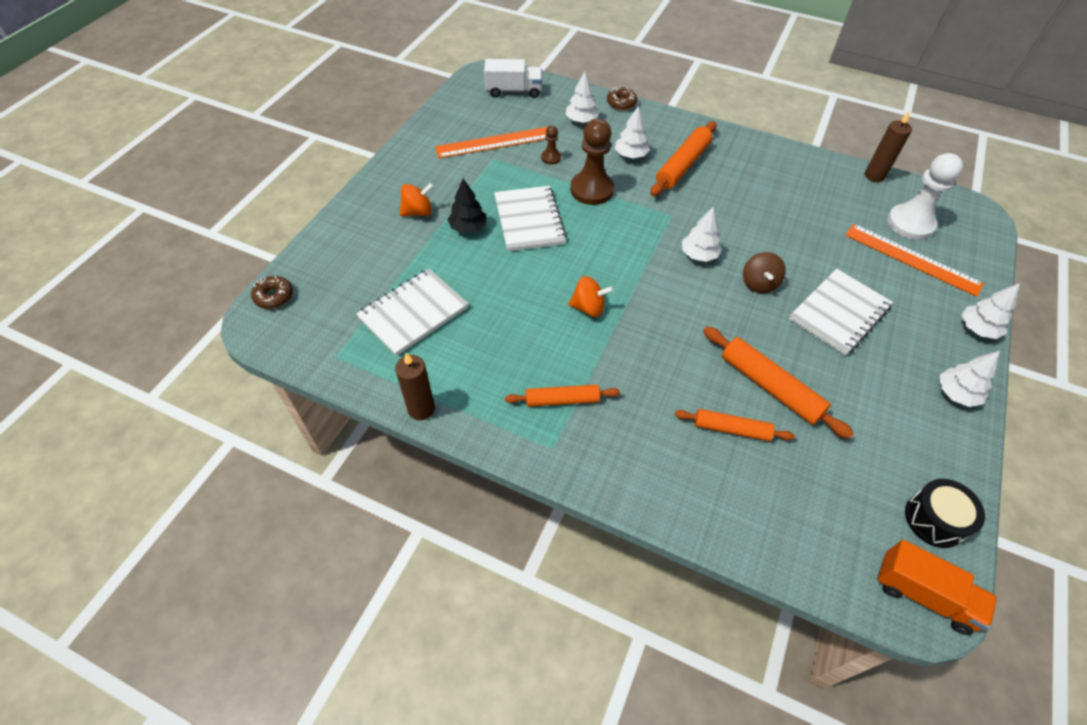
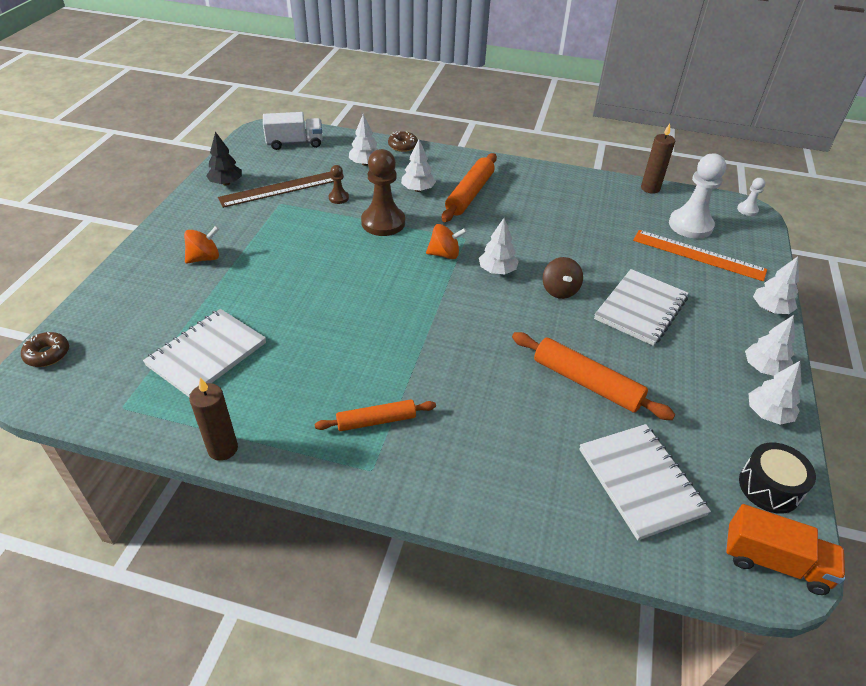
camera: 10 degrees left, 10 degrees down
orange ruler [435,127,548,158] -> brown ruler [218,171,334,208]
black tree [447,179,486,233] -> black tree moved to [206,132,242,186]
white notebook [494,186,567,251] -> white notebook moved to [579,424,711,540]
orange spinning top [568,276,614,317] -> orange spinning top moved to [426,224,467,259]
orange rolling pin [675,409,795,441] -> none
none -> white pawn [737,178,765,216]
none -> white tree [749,361,802,425]

